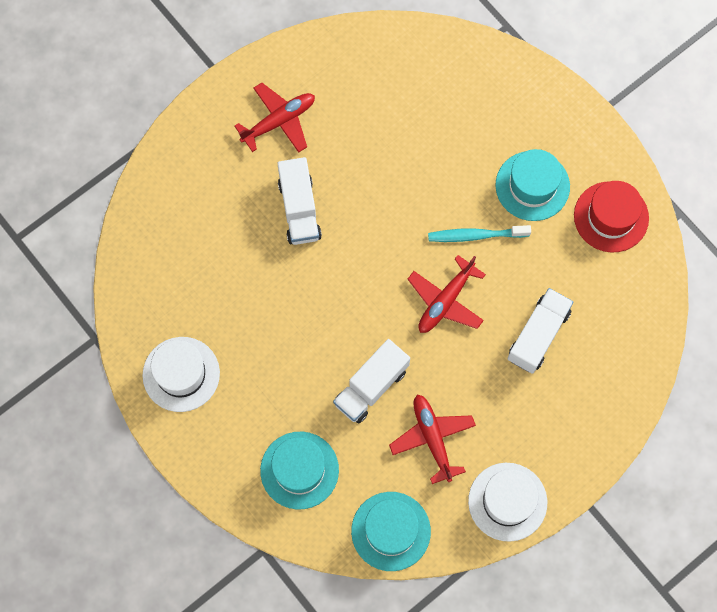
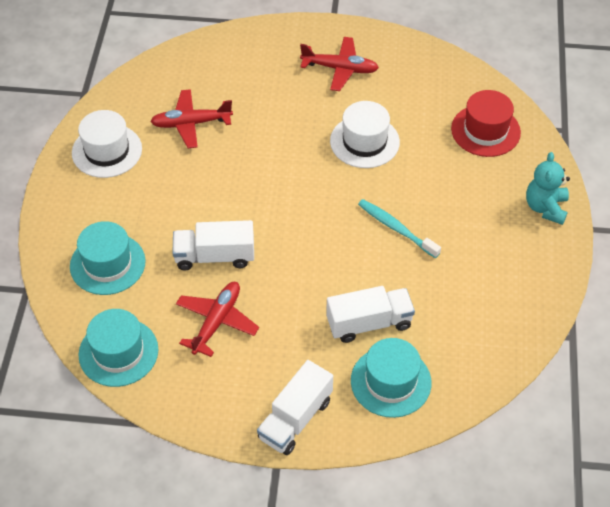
camera: 45 degrees right, 20 degrees down
white truck [277,157,322,245] -> white truck moved to [257,360,333,455]
red plane [408,255,486,333] -> red plane moved to [150,89,233,148]
white hat [468,463,547,542] -> white hat moved to [330,101,400,168]
turquoise hat [495,149,570,221] -> turquoise hat moved to [351,338,431,418]
red hat [574,181,649,252] -> red hat moved to [451,90,521,157]
none -> turquoise teddy bear [526,152,570,225]

